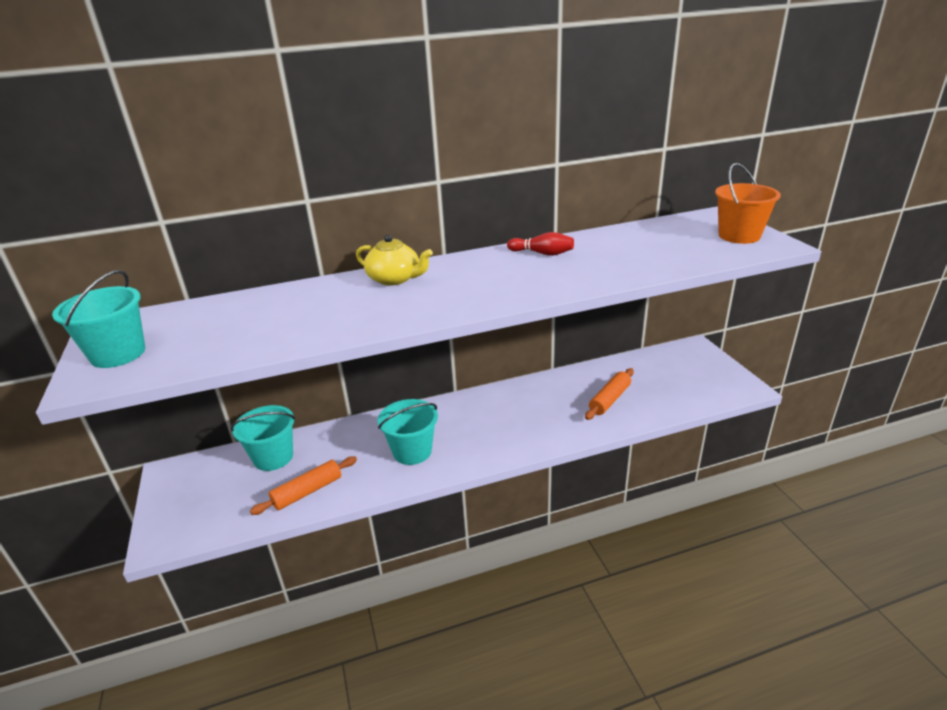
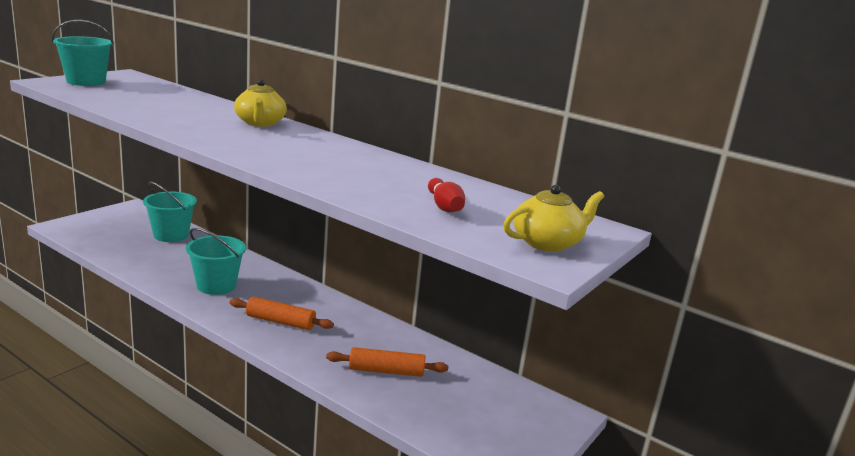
camera: 50 degrees right, 10 degrees down
orange rolling pin [250,456,357,515] -> orange rolling pin moved to [229,297,334,330]
red bowling pin [507,232,574,256] -> red bowling pin moved to [428,178,465,212]
orange bucket [715,163,781,244] -> yellow teapot [503,185,604,252]

